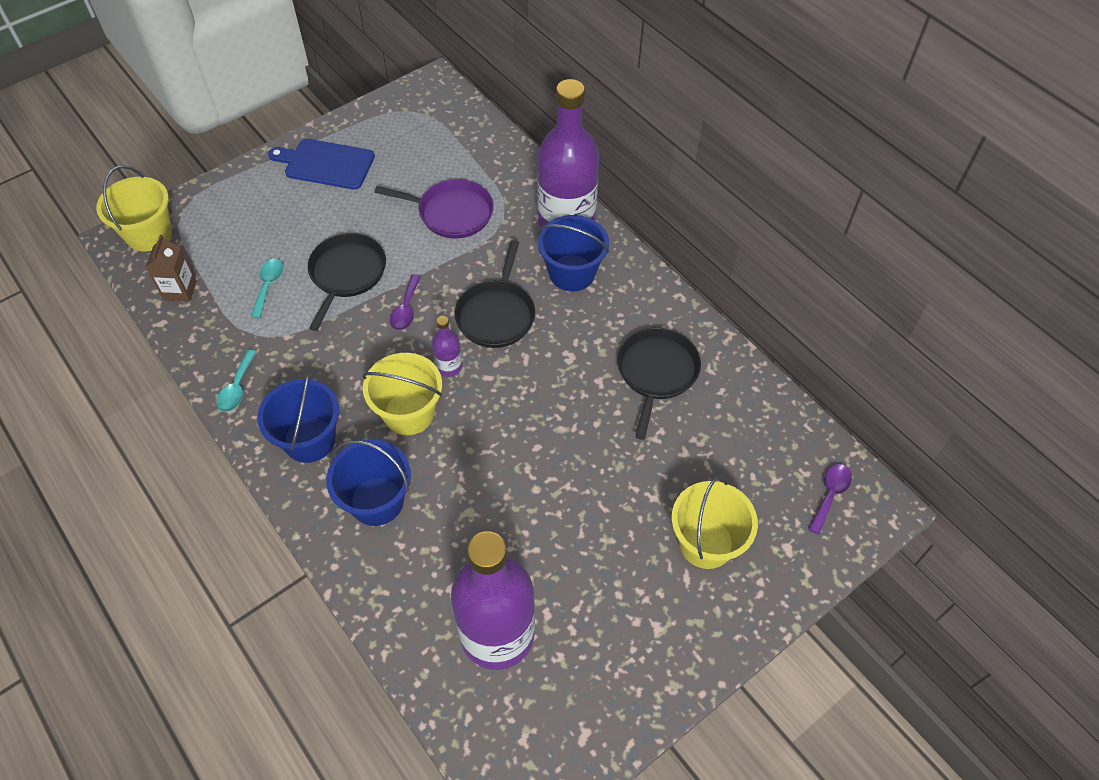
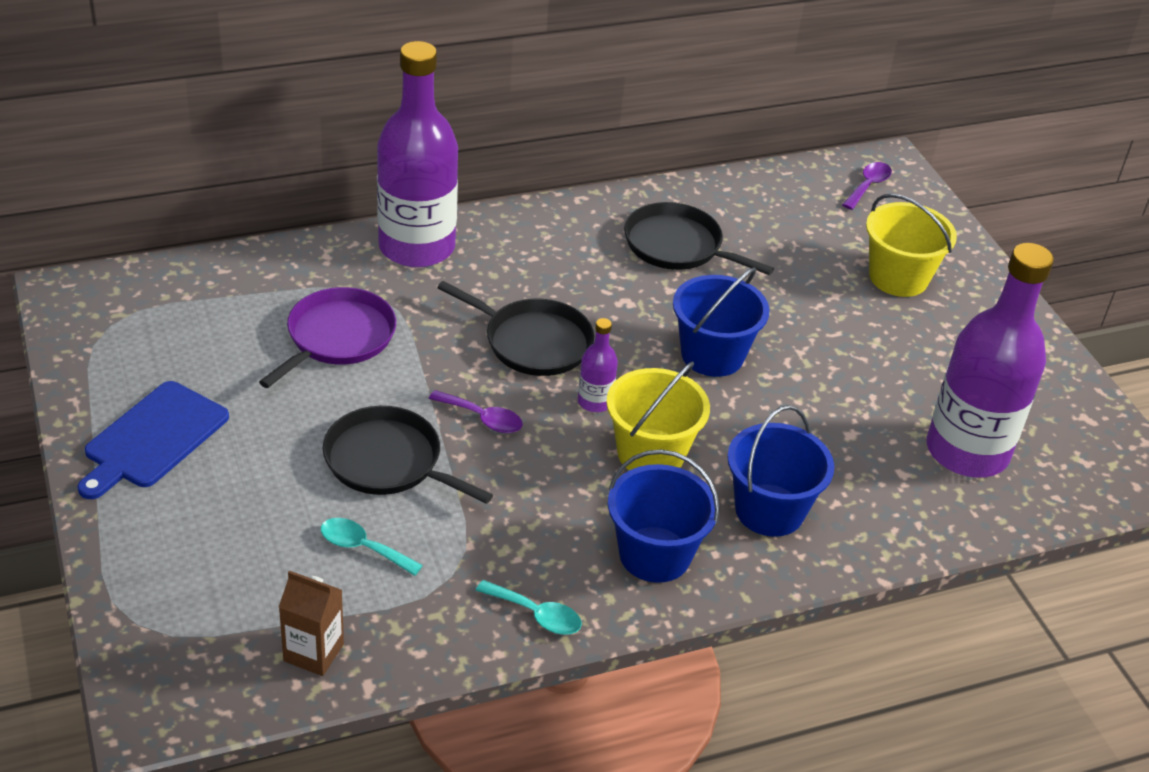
camera: 75 degrees left, 15 degrees down
yellow bucket [96,165,172,252] -> none
blue bucket [538,215,609,291] -> blue bucket moved to [673,267,770,377]
purple spoon [808,464,852,534] -> purple spoon turned 75 degrees clockwise [842,162,892,210]

